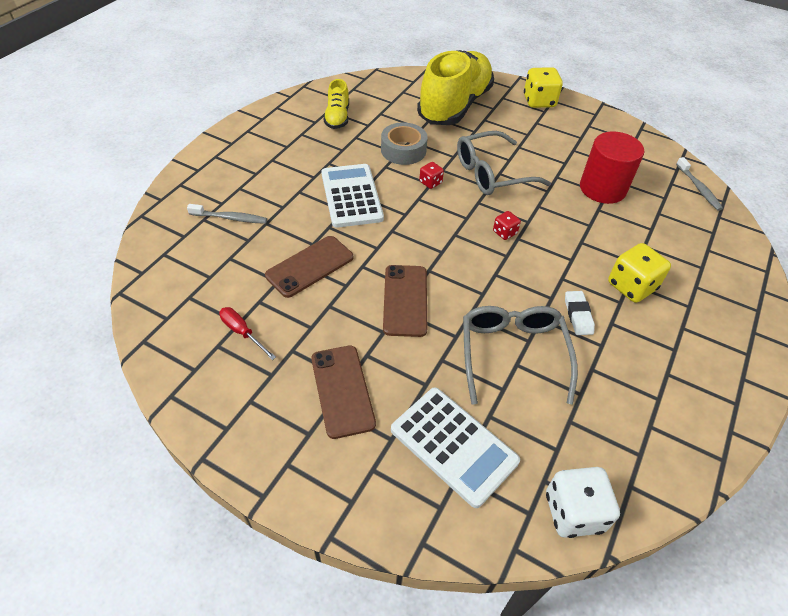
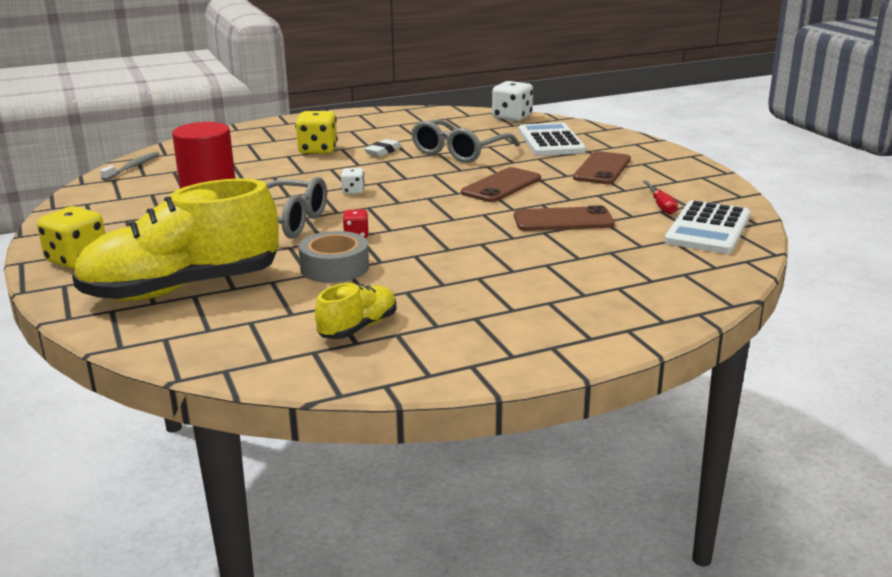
camera: 140 degrees left, 25 degrees down
grey toothbrush [187,204,267,224] -> none
white calculator [321,164,384,228] -> white calculator moved to [664,200,751,254]
red dice [493,211,521,240] -> white dice [341,168,365,194]

